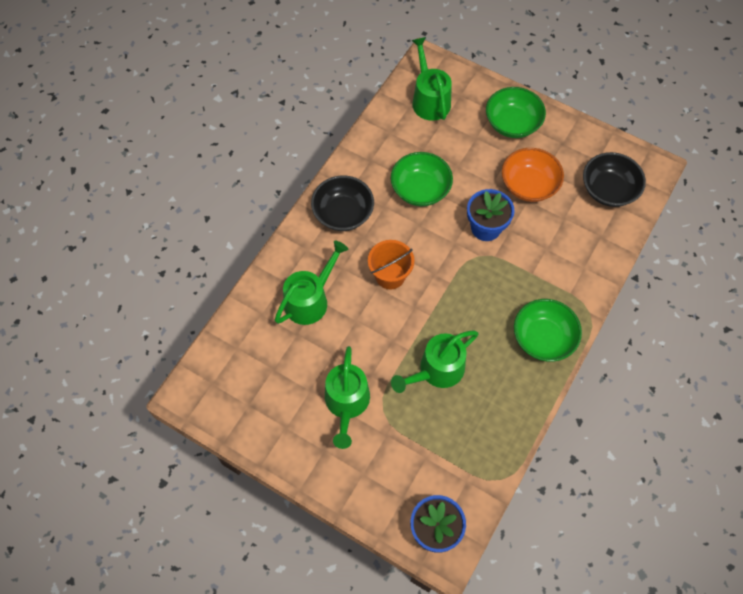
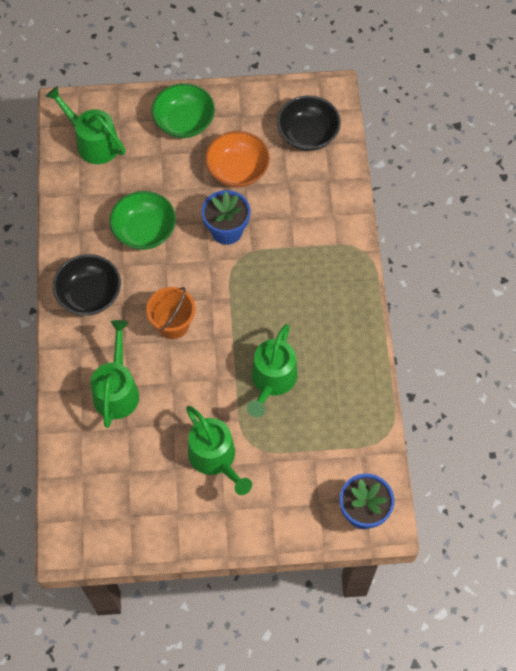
camera: 35 degrees left, 0 degrees up
green bowl [514,299,582,362] -> none

